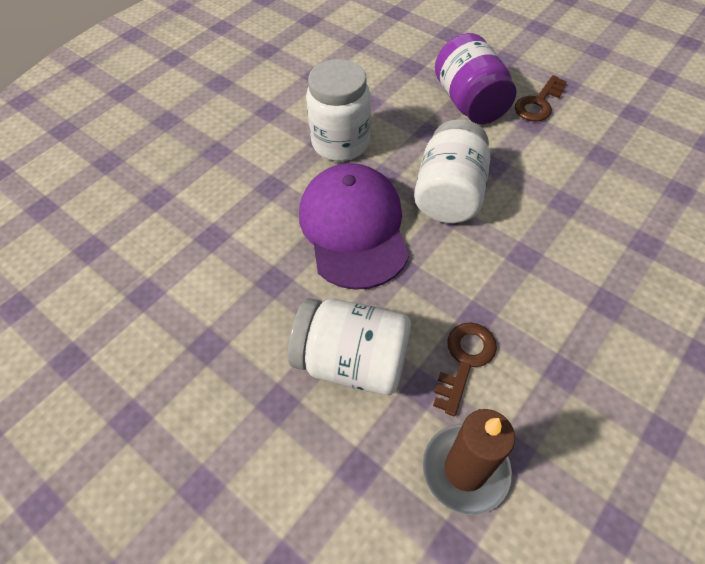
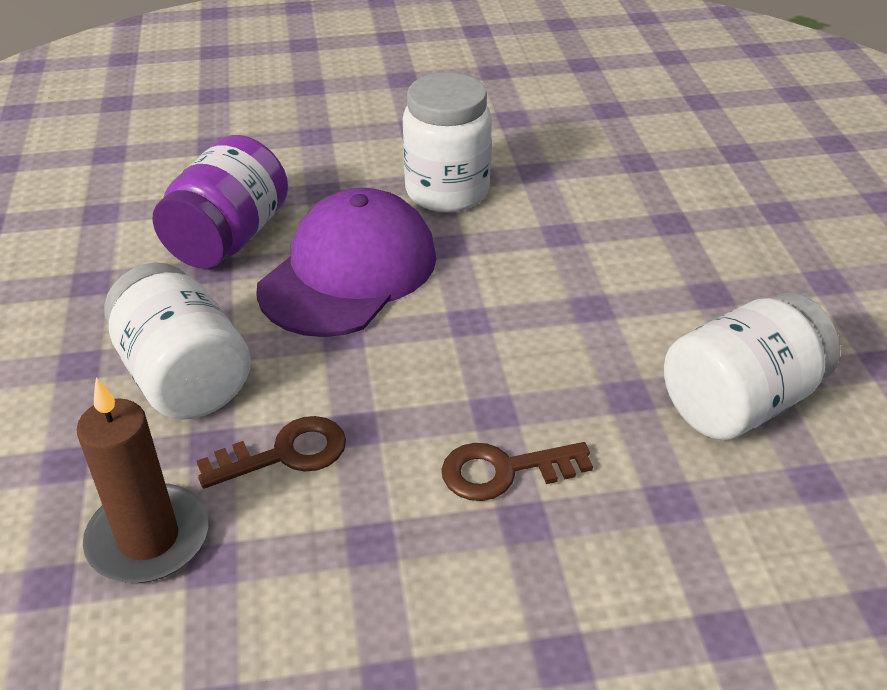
camera: 40 degrees right, 15 degrees down
white jar [414,119,490,223] -> white jar moved to [664,293,840,440]
purple jar [435,33,516,124] -> purple jar moved to [152,135,288,269]
brown key [515,75,567,121] -> brown key moved to [442,442,593,501]

